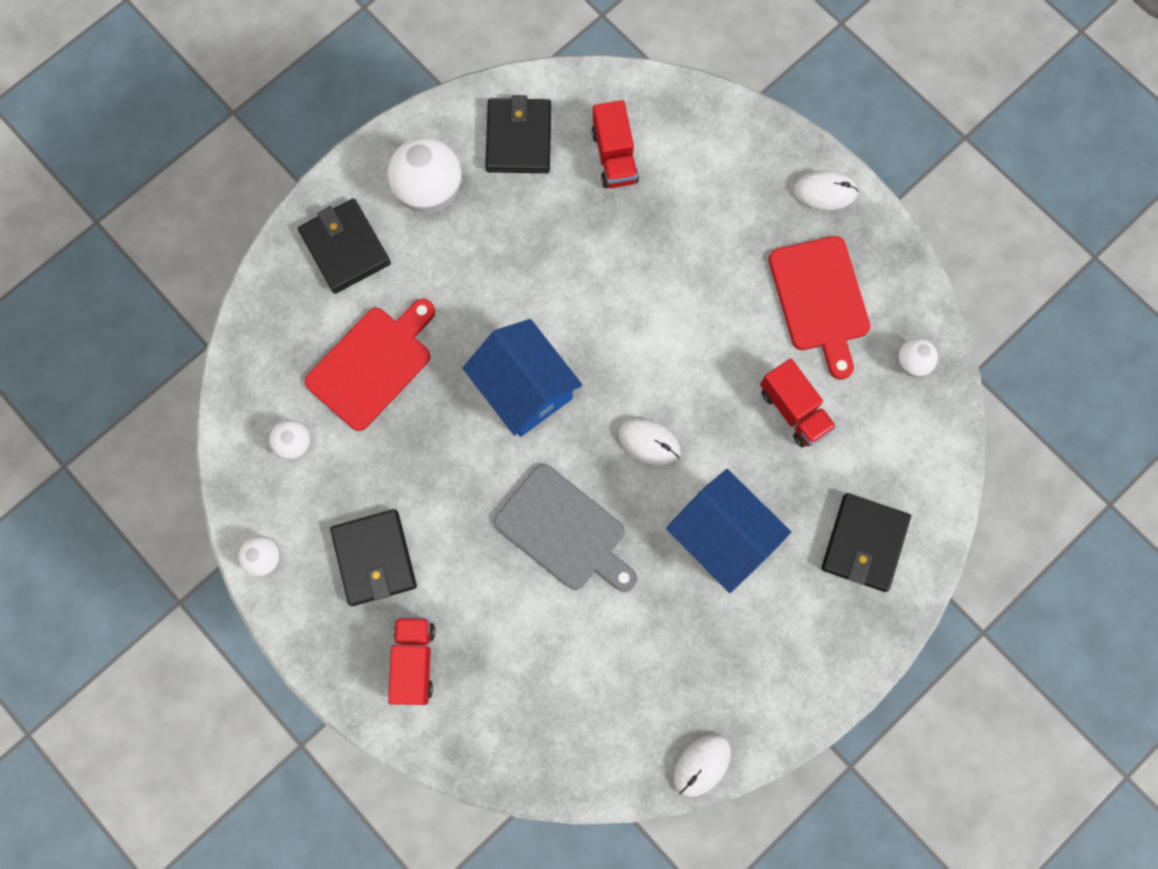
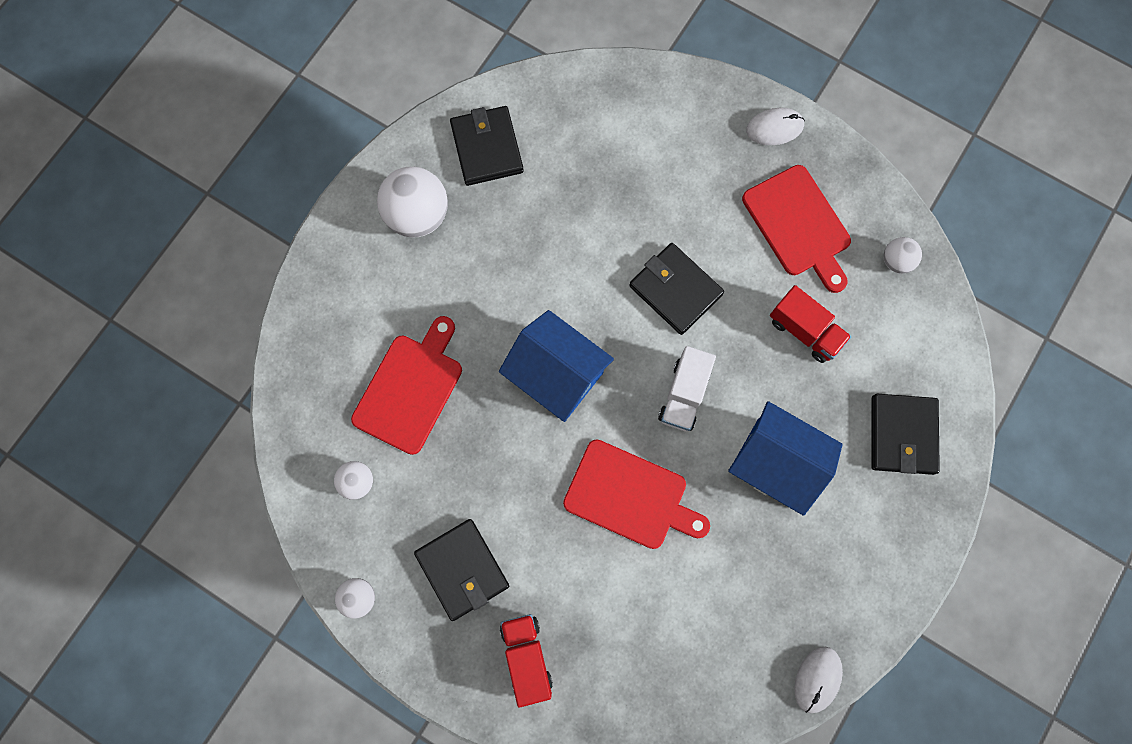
camera: 15 degrees left, 0 degrees up
black wallet [298,198,391,294] -> black wallet moved to [629,243,724,335]
grey cutting board [494,464,637,592] -> red cutting board [563,440,710,549]
red truck [591,100,639,188] -> none
white mouse [618,418,681,467] -> white truck [658,346,716,431]

